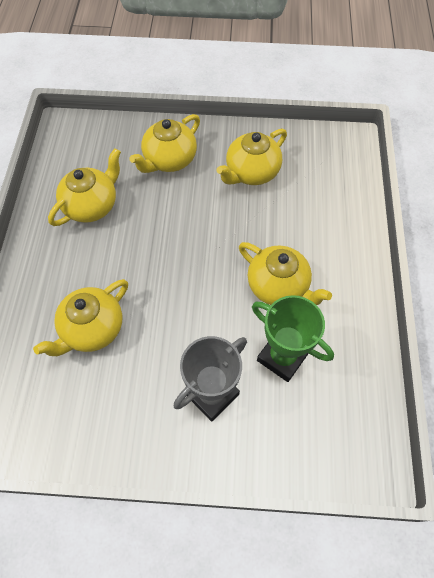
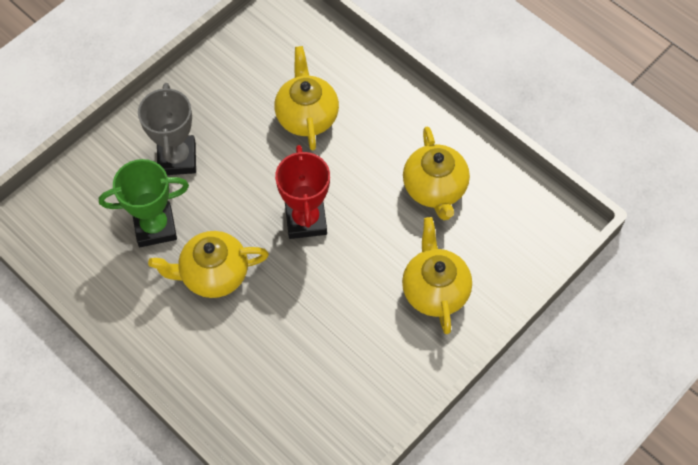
camera: 130 degrees right, 0 degrees up
yellow teapot [216,129,287,185] -> none
none -> red trophy [275,145,330,239]

